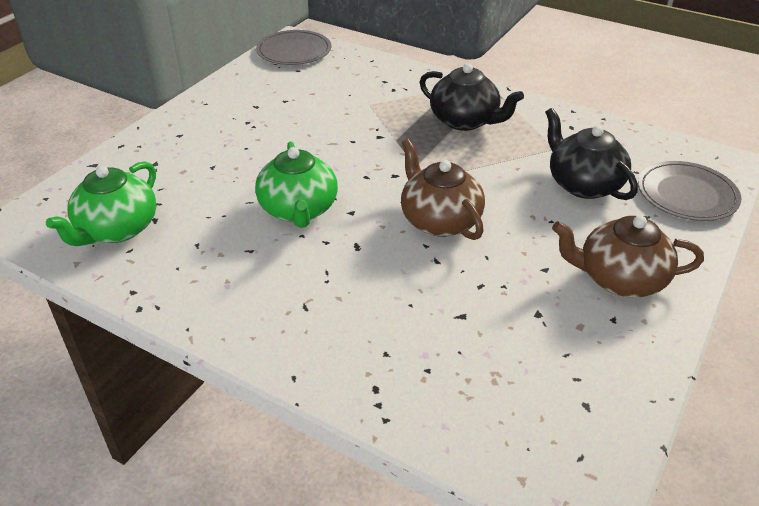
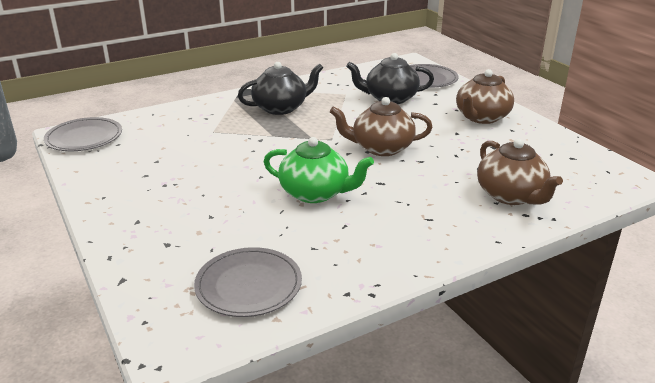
camera: 60 degrees left, 10 degrees down
green teapot [46,161,156,246] -> grey plate [194,247,302,317]
none -> brown teapot [477,139,563,205]

